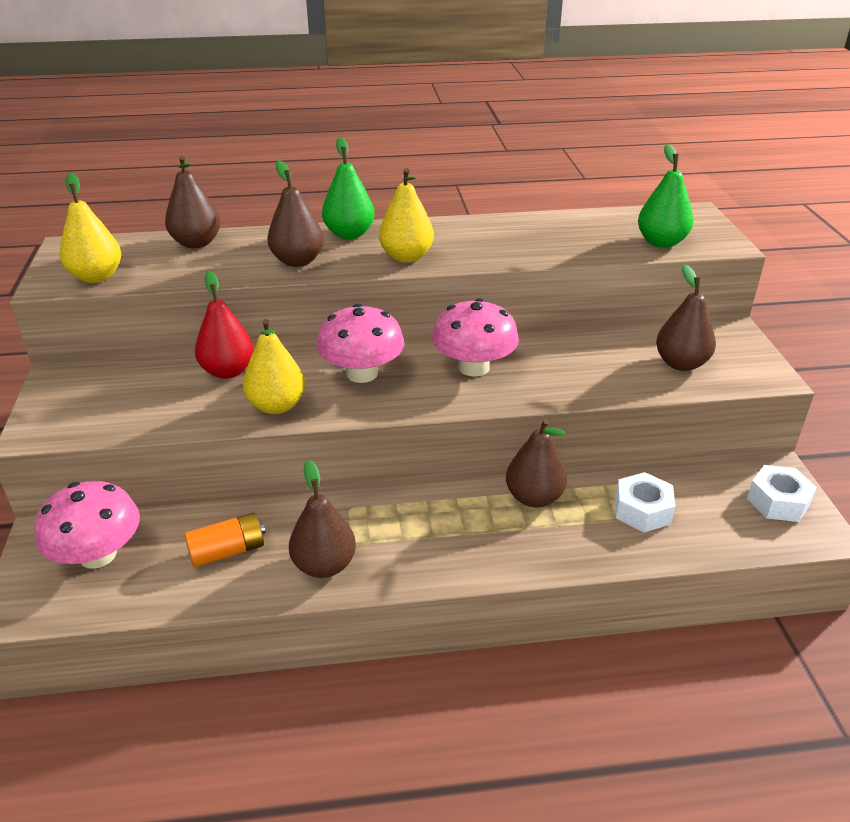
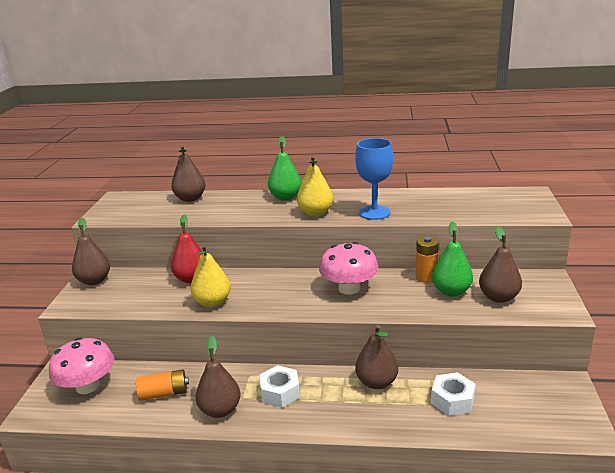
camera: 15 degrees right, 10 degrees down
yellow pear [60,173,121,283] -> none
brown pear [267,160,324,267] -> brown pear moved to [72,218,110,285]
pink mushroom [316,304,405,383] -> none
green pear [638,144,693,248] -> green pear moved to [432,221,473,297]
white nut [747,465,817,522] -> white nut moved to [260,365,300,408]
none -> blue goblet [355,138,393,220]
none -> orange battery [416,236,439,283]

